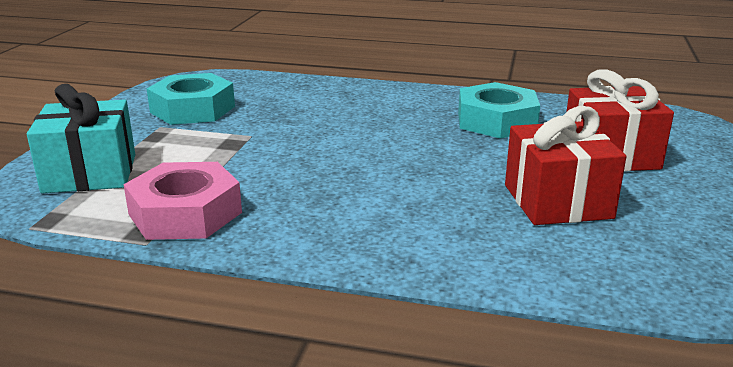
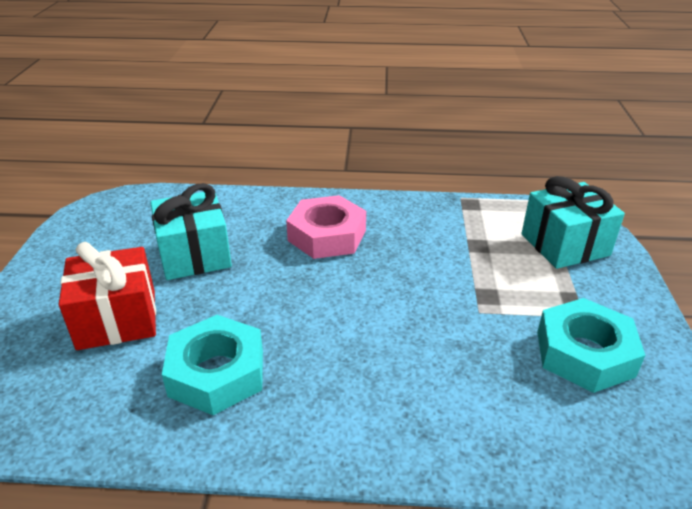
camera: 170 degrees right, 10 degrees up
pink nut [123,162,242,240] -> pink nut moved to [286,195,366,259]
red gift [505,106,626,225] -> turquoise gift [150,183,232,280]

